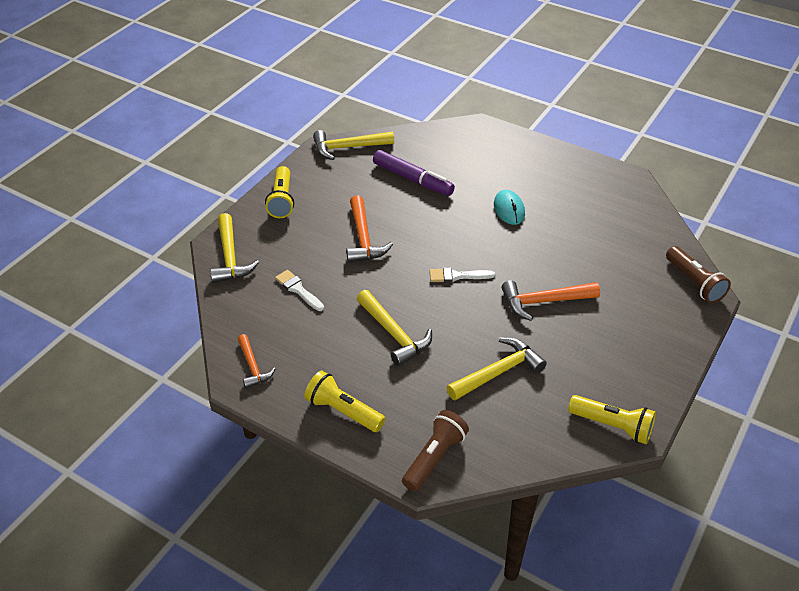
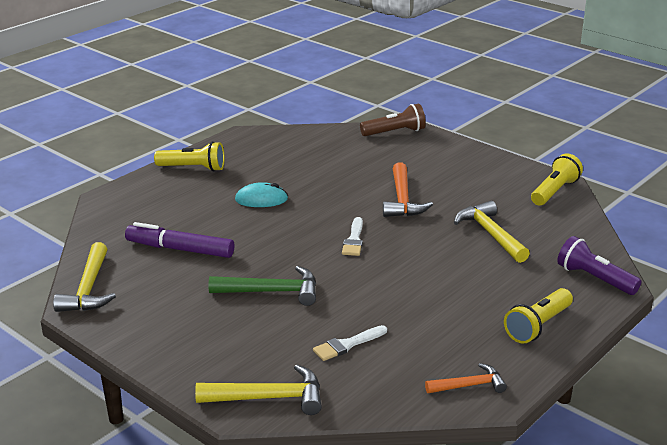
camera: 80 degrees left, 15 degrees down
yellow flashlight [265,166,294,218] -> yellow flashlight moved to [154,141,224,171]
orange hammer [346,195,393,263] -> green hammer [208,266,316,306]
yellow hammer [357,290,432,366] -> none
purple marker [373,150,455,196] -> purple marker turned 120 degrees counterclockwise [125,222,234,258]
brown flashlight [402,410,469,491] -> purple flashlight [557,236,642,295]

